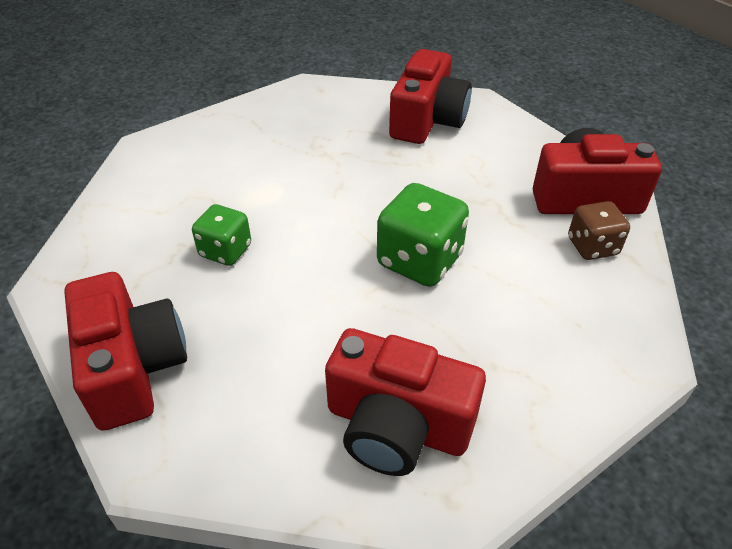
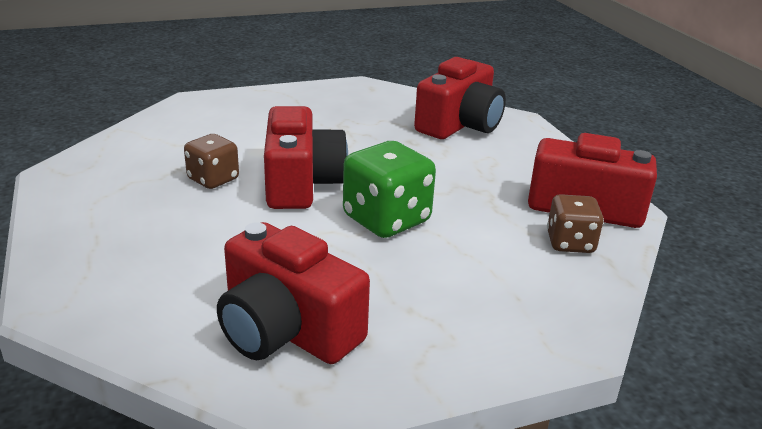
camera: 15 degrees right, 15 degrees down
red camera [65,272,187,431] -> red camera moved to [264,106,348,209]
green dice [192,204,251,266] -> brown dice [184,134,239,189]

